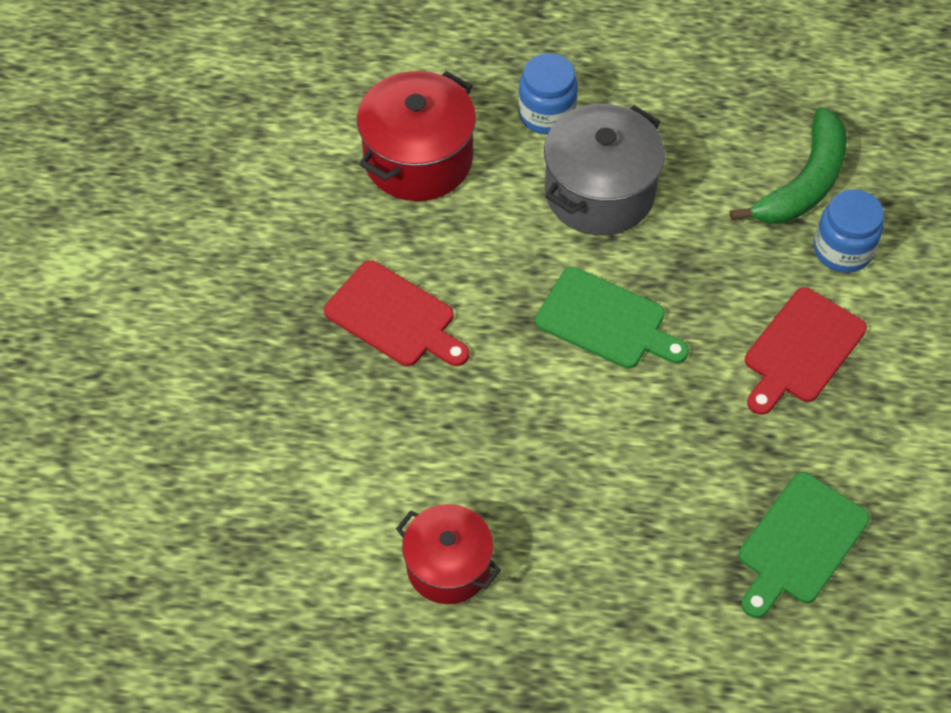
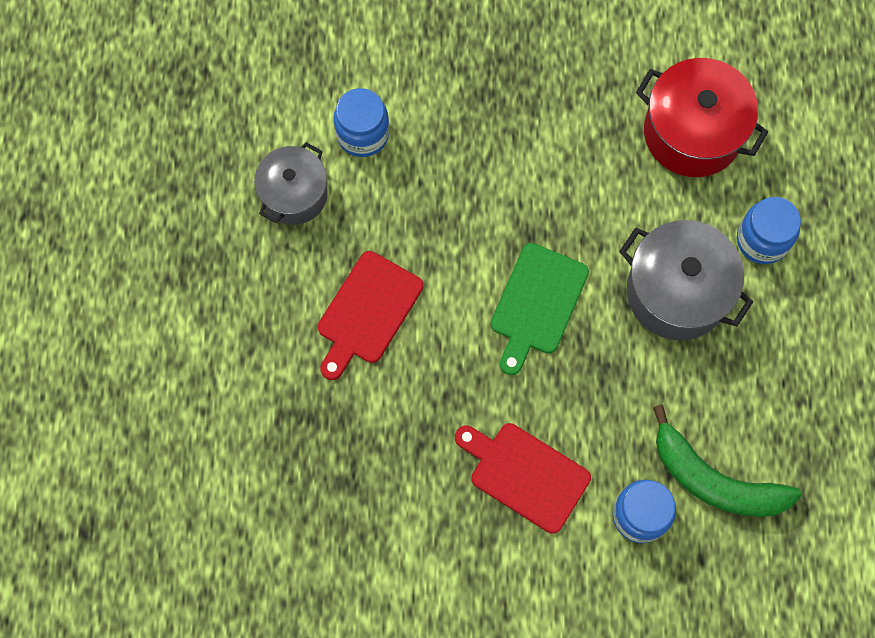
camera: 85 degrees right, 15 degrees up
red cutting board [324,260,469,366] -> red cutting board moved to [318,251,423,380]
red pot [396,504,501,604] -> grey pot [254,142,328,225]
green cutting board [739,472,870,618] -> none
none -> blue jar [334,88,389,157]

